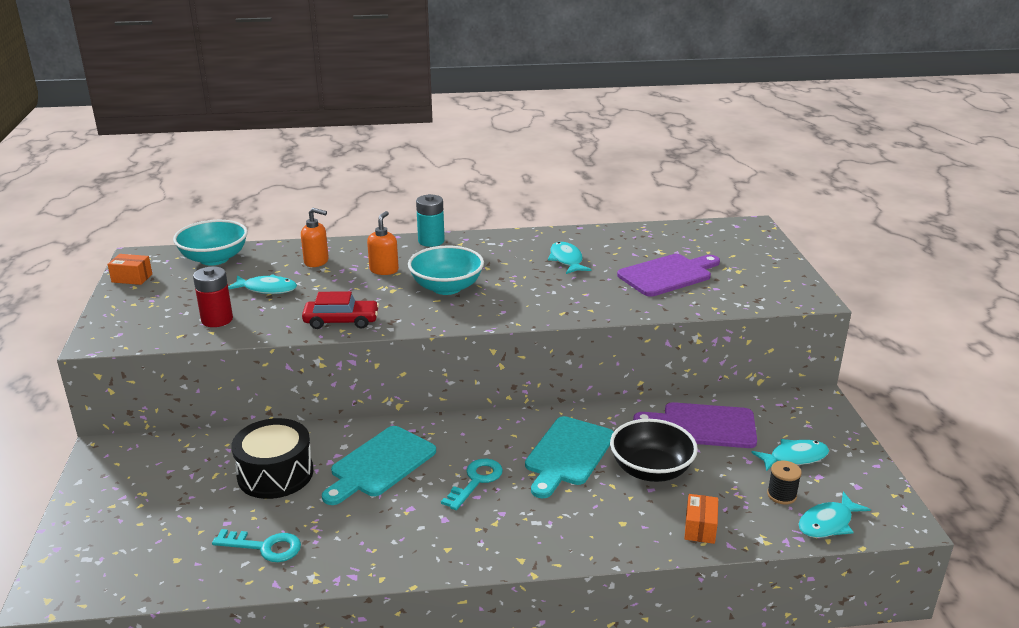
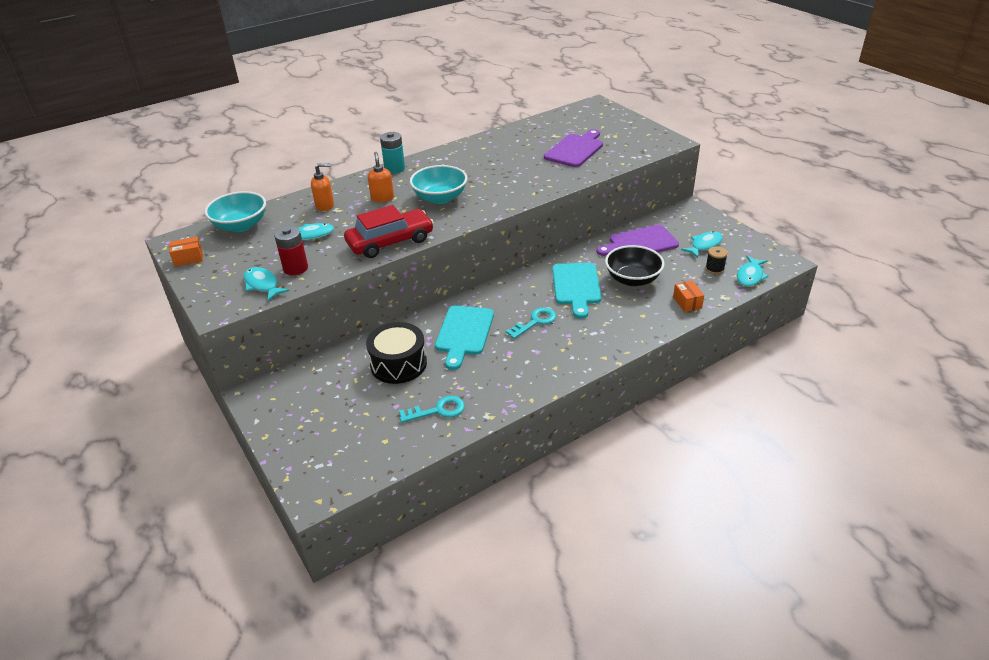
camera: 25 degrees left, 10 degrees up
red car [302,291,379,329] -> red car [344,205,434,258], size x1.51
turquoise key [441,459,503,510] -> turquoise key turned 45 degrees clockwise [506,307,556,339]
turquoise fish [548,242,592,274] -> turquoise fish moved to [244,267,290,301]

